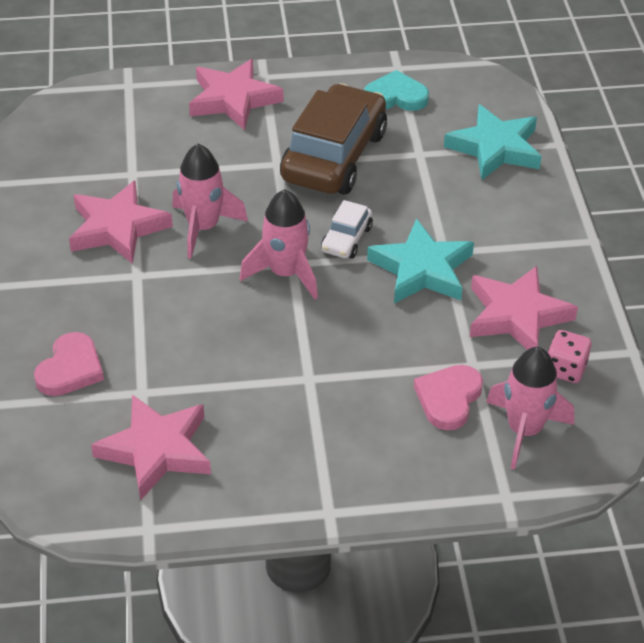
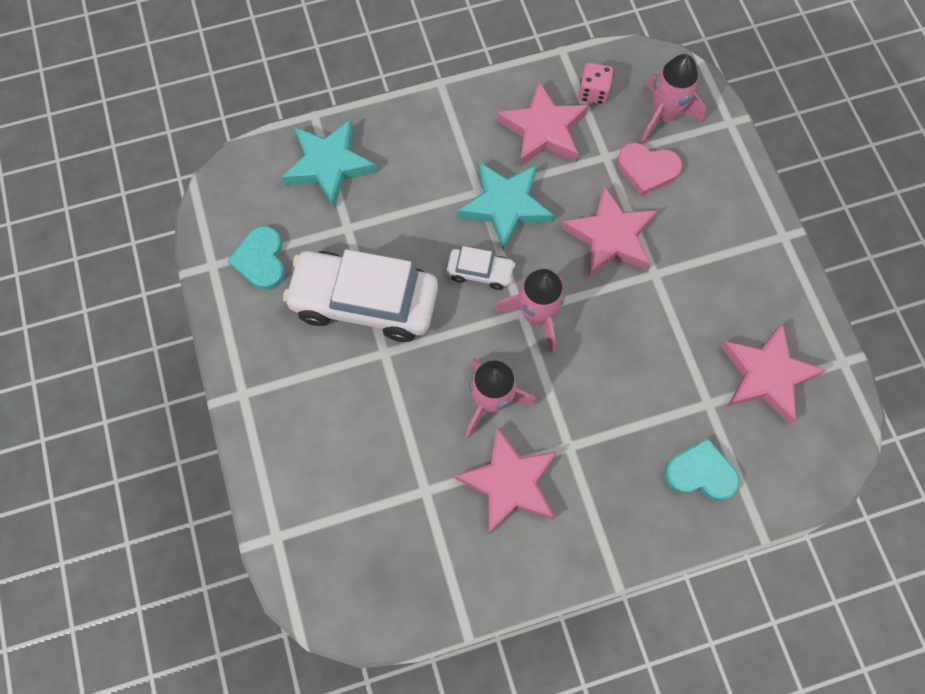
camera: 100 degrees left, 25 degrees up
pink heart [34,332,104,396] -> turquoise heart [665,438,740,500]
pink star [189,59,283,130] -> pink star moved to [561,185,658,278]
brown car [280,83,387,195] -> white car [283,249,438,342]

